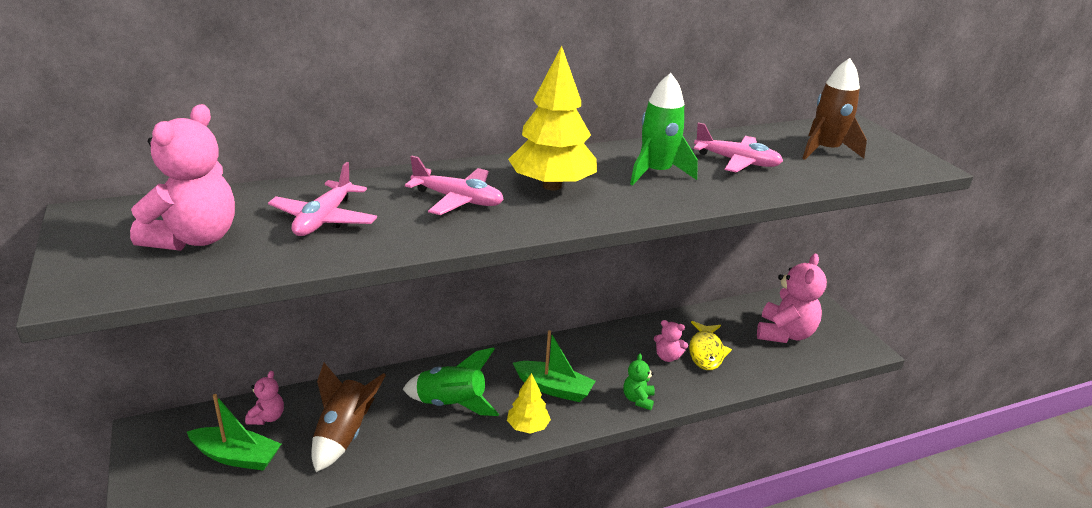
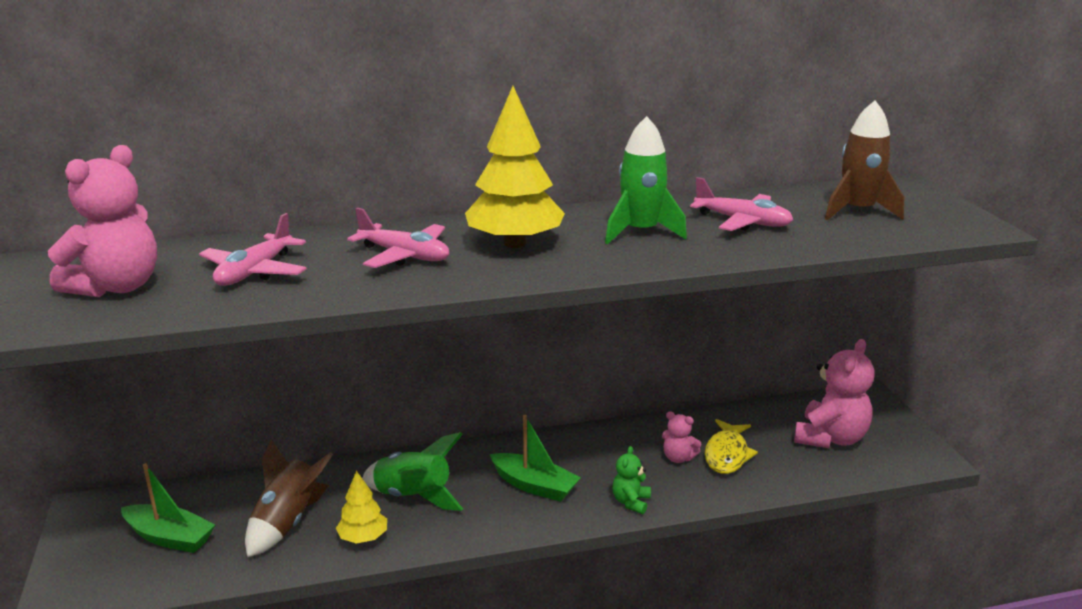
camera: 10 degrees right, 5 degrees down
pink teddy bear [245,371,284,425] -> none
yellow tree [507,373,551,433] -> yellow tree moved to [336,471,387,543]

